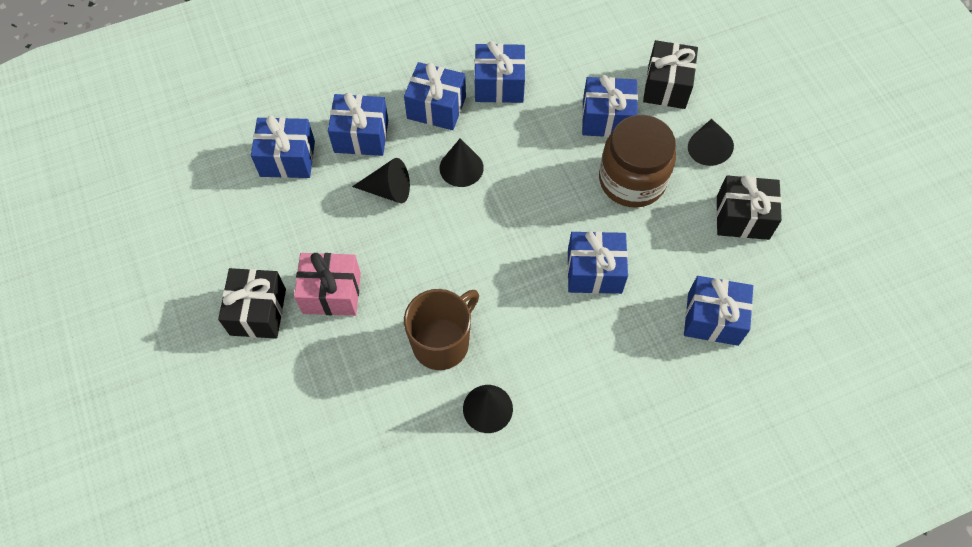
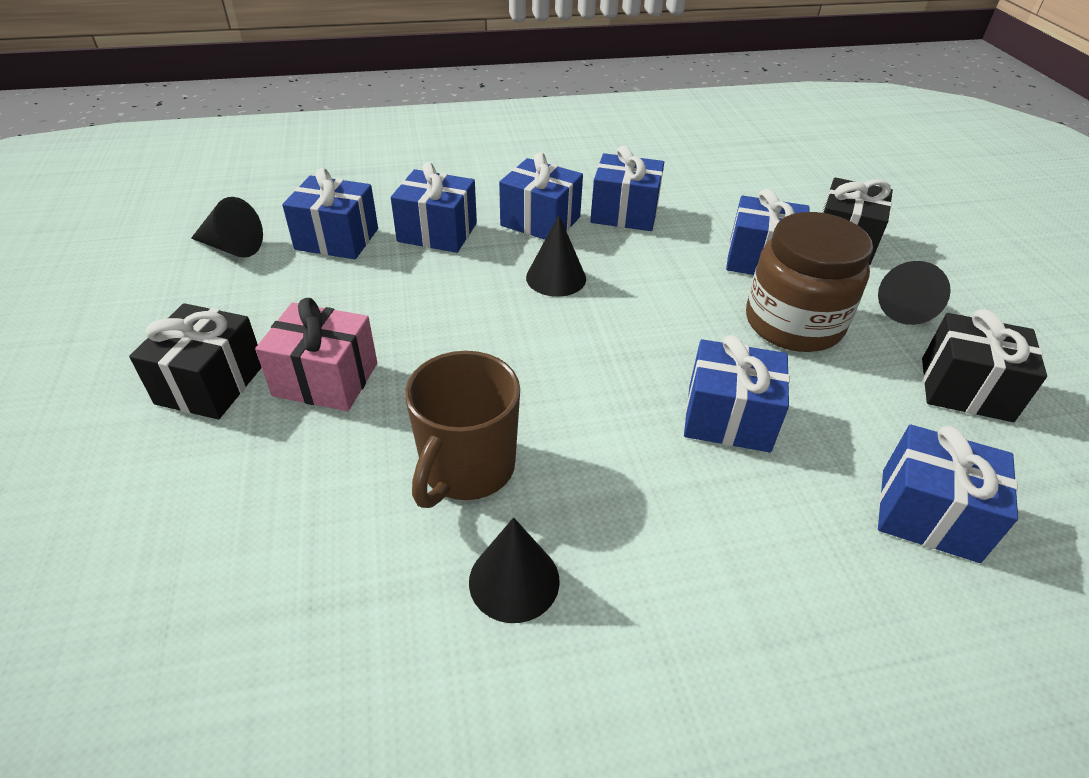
camera: 10 degrees right, 20 degrees down
black cone [352,158,410,203] -> black cone moved to [191,197,263,258]
brown mug [404,289,479,370] -> brown mug turned 150 degrees clockwise [405,351,520,508]

